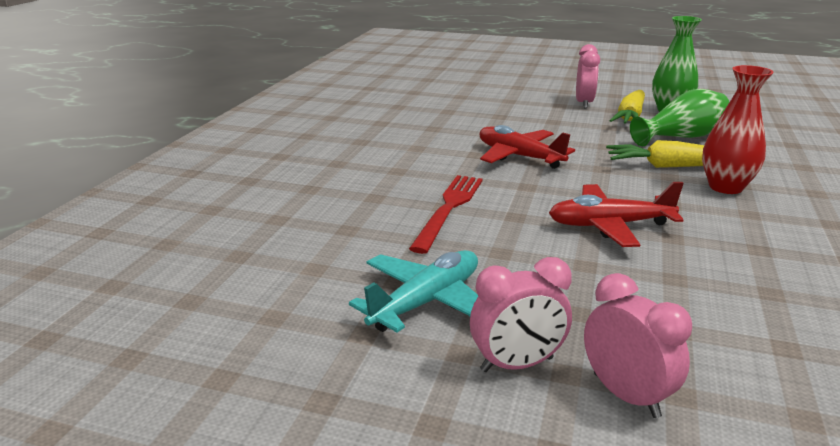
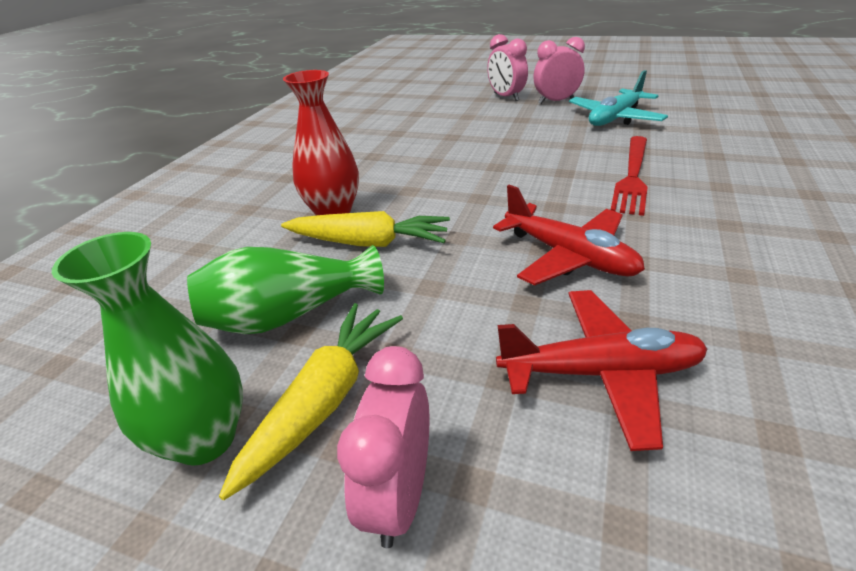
camera: 175 degrees left, 10 degrees up
red plane [549,182,684,247] -> red plane moved to [496,290,707,451]

